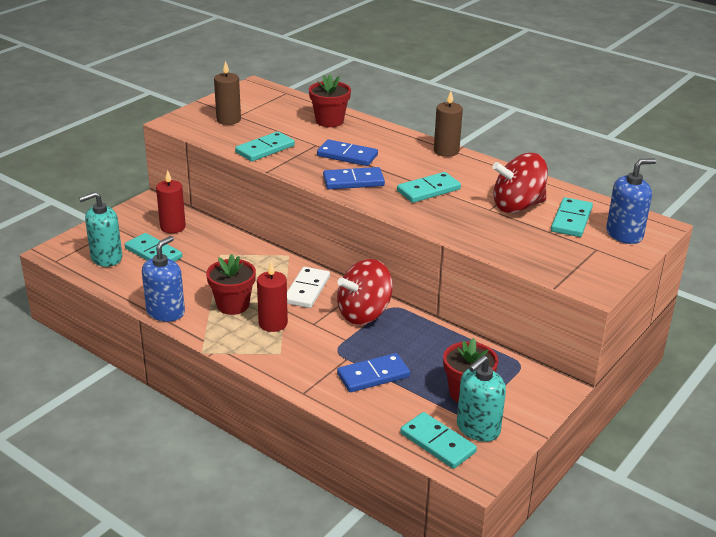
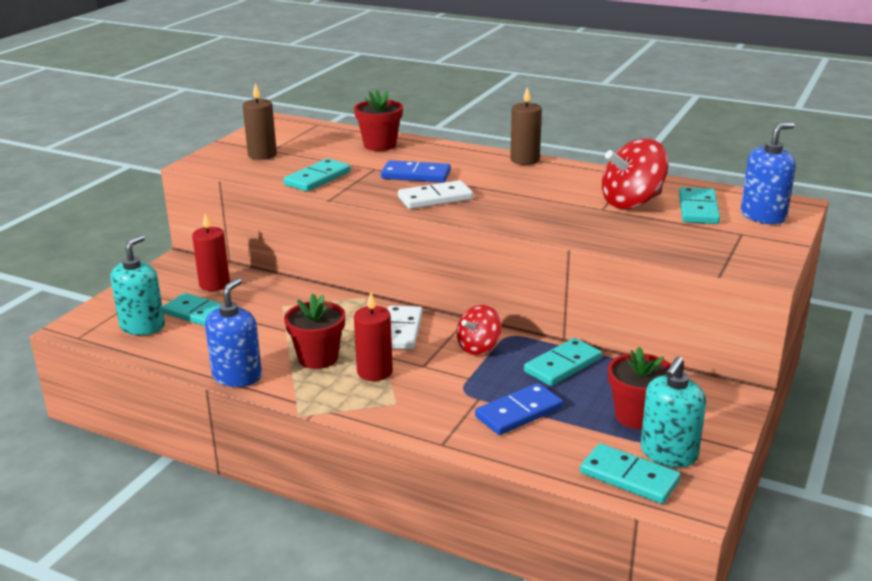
camera: 10 degrees left, 5 degrees down
turquoise soap dispenser [79,192,122,267] -> turquoise soap dispenser turned 150 degrees clockwise [110,235,165,335]
blue domino [323,167,385,189] -> white domino [398,180,473,209]
red spinning top [337,259,393,325] -> red spinning top [457,305,502,355], size x0.63
turquoise domino [397,172,461,203] -> turquoise domino moved to [524,338,602,386]

